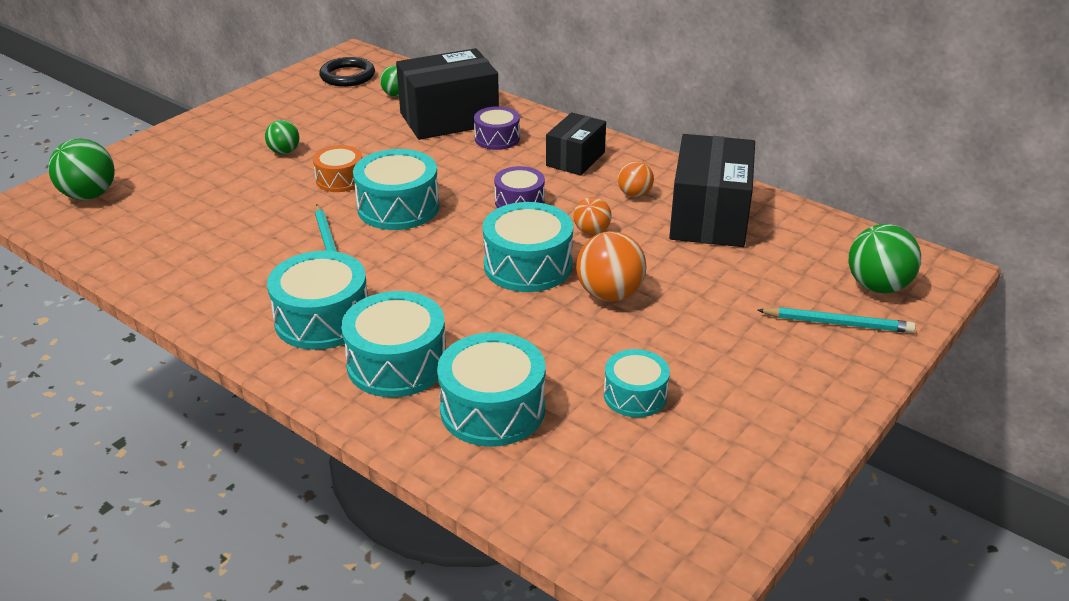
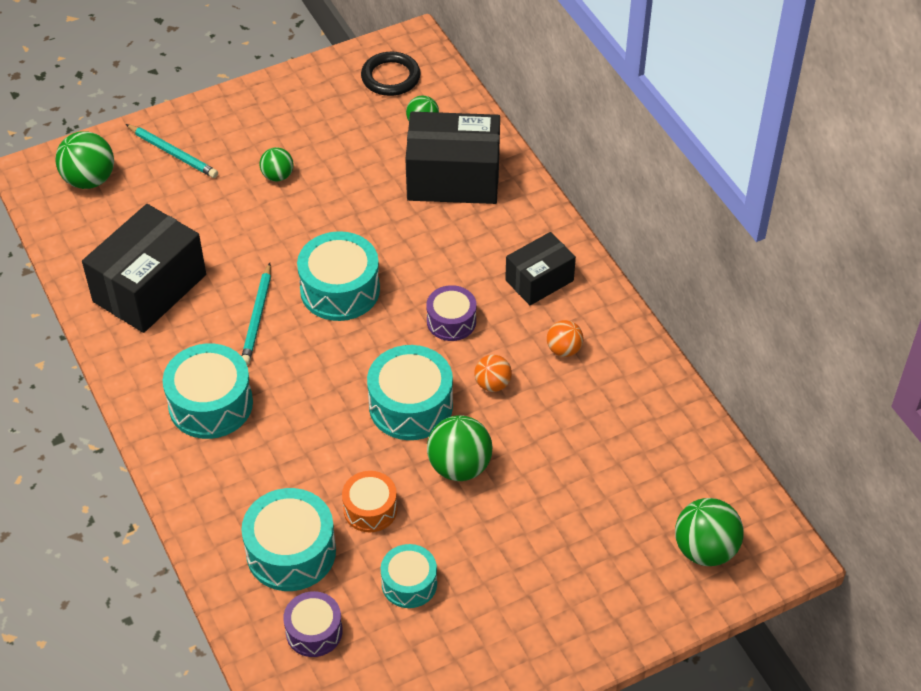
camera: 25 degrees right, 15 degrees up
orange drum [313,145,362,192] -> orange drum moved to [342,471,397,532]
turquoise drum [341,291,446,397] -> none
purple drum [474,106,520,150] -> purple drum moved to [283,591,343,657]
orange ball [576,231,646,301] -> green ball [427,415,492,481]
black box [669,134,755,247] -> black box moved to [82,204,206,333]
turquoise pencil [757,307,916,333] -> turquoise pencil moved to [126,124,218,178]

